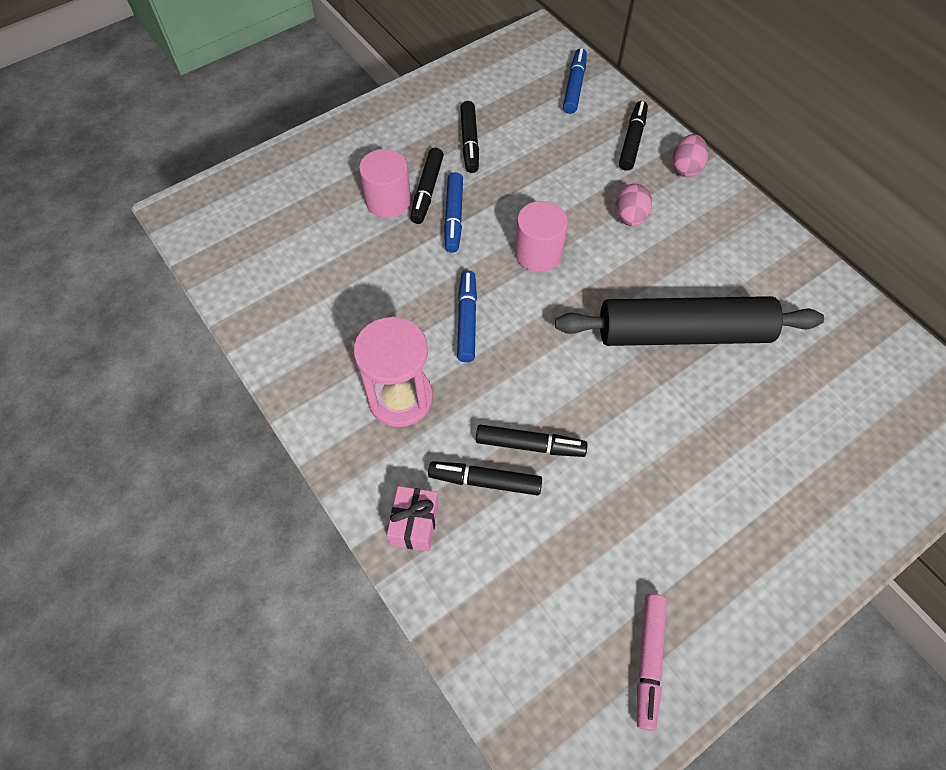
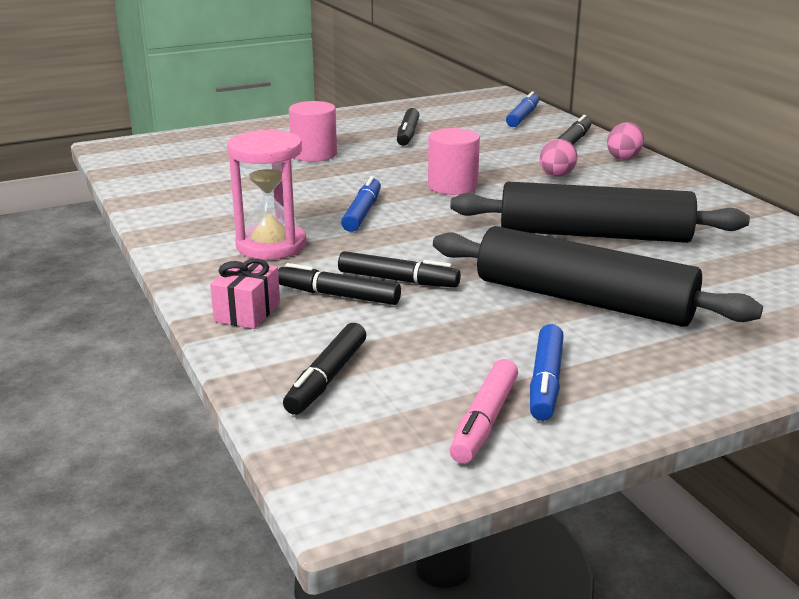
camera: 10 degrees right, 35 degrees down
black marker [410,148,444,224] -> black marker moved to [283,323,366,415]
blue marker [444,172,463,253] -> blue marker moved to [530,324,564,421]
none -> black rolling pin [433,226,763,327]

